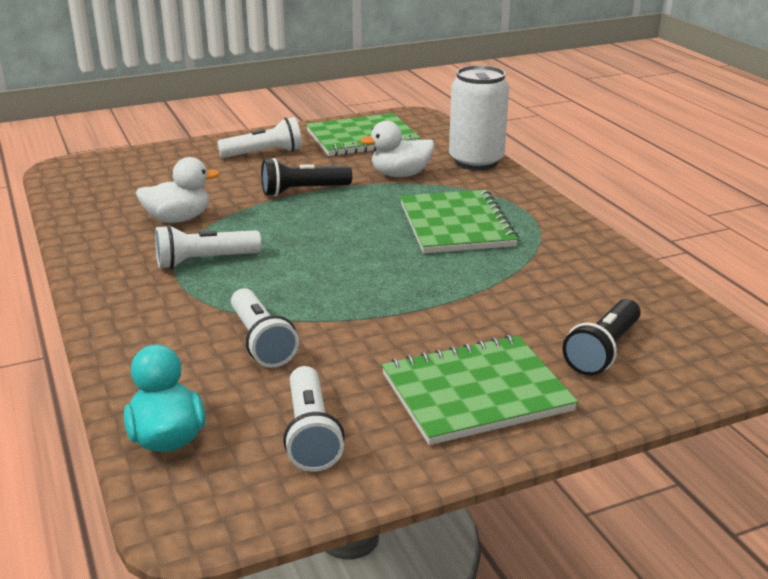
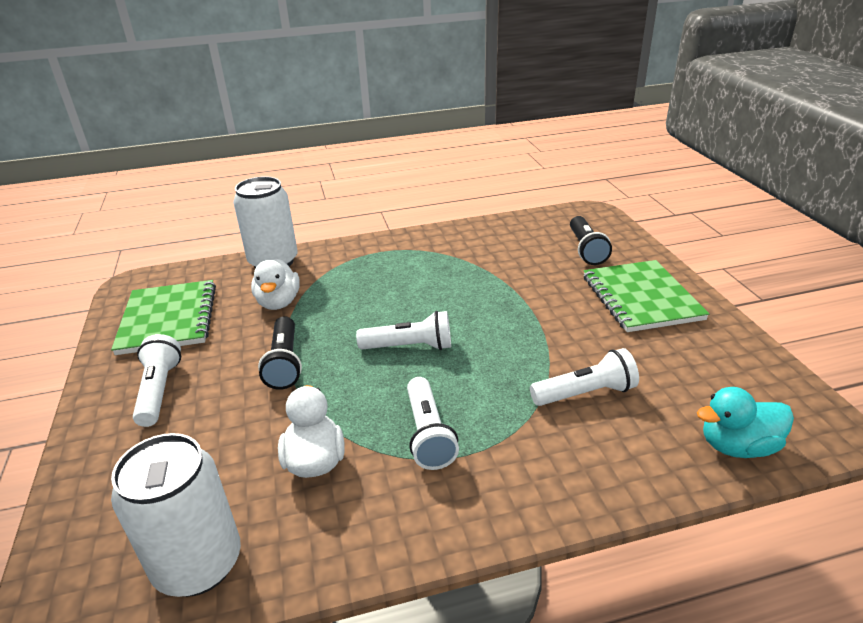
camera: 80 degrees left, 5 degrees up
white flashlight [283,366,345,471] -> white flashlight moved to [356,311,451,350]
green notebook [400,190,518,253] -> none
black flashlight [563,299,641,376] -> black flashlight turned 45 degrees clockwise [570,216,612,265]
none -> white can [111,433,241,597]

